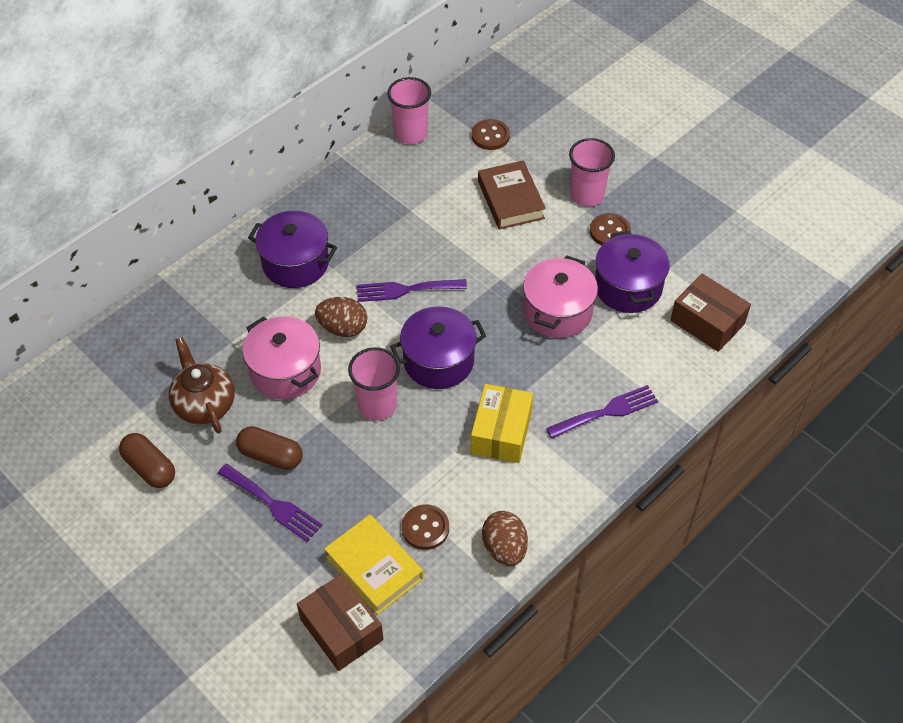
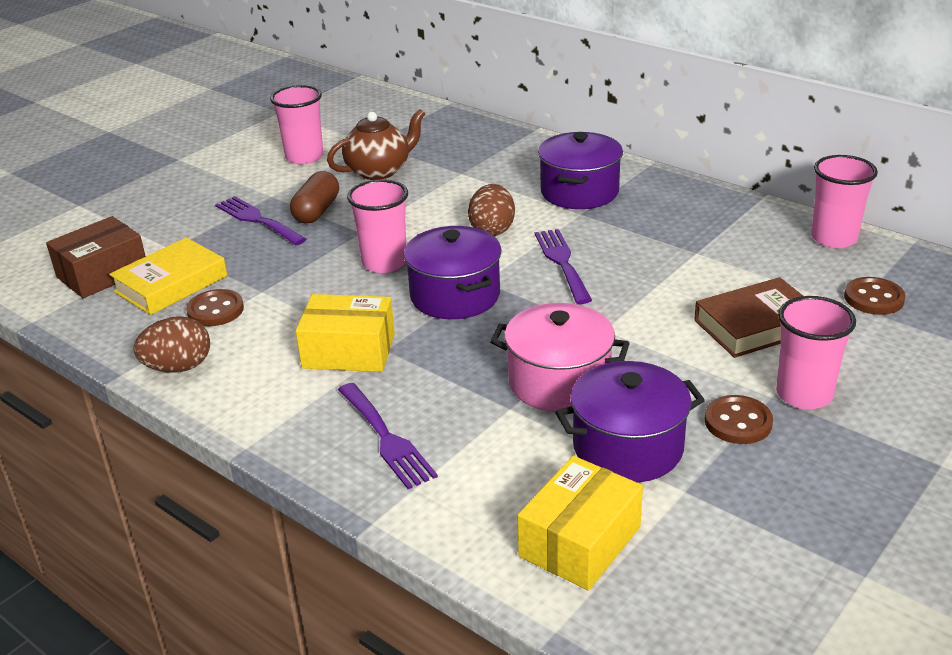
camera: 85 degrees right, 20 degrees down
brown capsule [119,433,175,488] -> pink cup [270,85,323,165]
purple fork [218,464,322,542] -> purple fork turned 105 degrees clockwise [215,196,306,245]
pink pot [242,316,321,399] -> none
brown box [670,274,751,352] -> yellow box [517,456,643,590]

